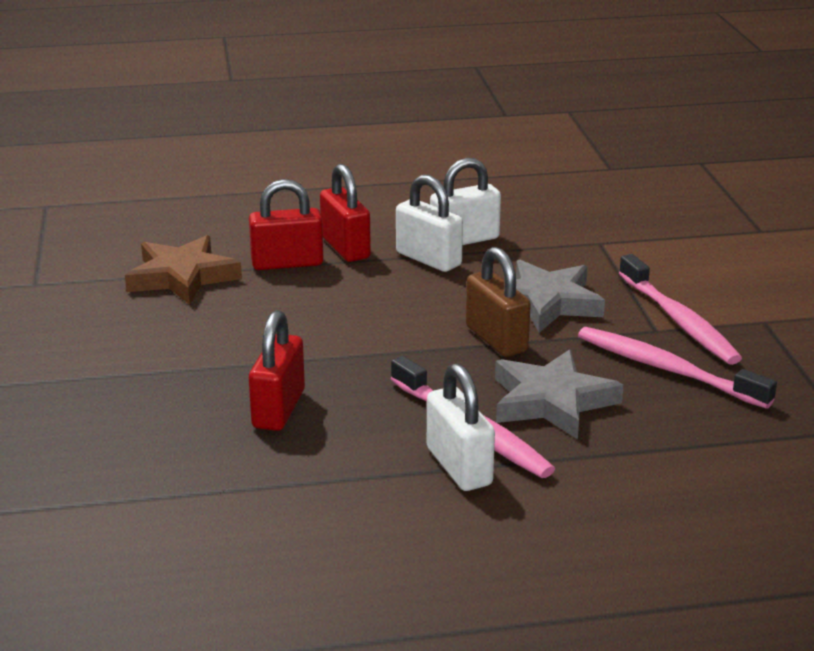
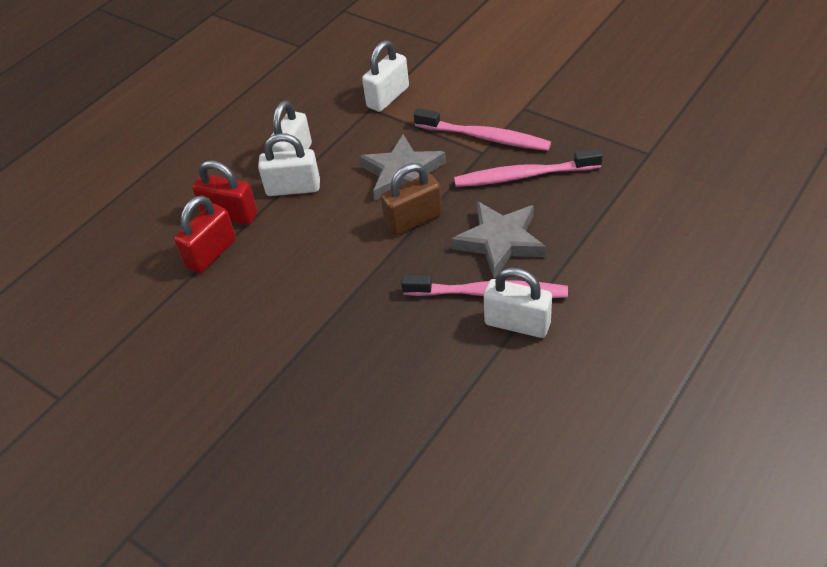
camera: 40 degrees left, 20 degrees up
brown star [125,235,242,305] -> none
red padlock [249,310,305,431] -> none
brown padlock [466,247,531,357] -> brown padlock turned 45 degrees counterclockwise [381,163,442,236]
none -> white padlock [362,40,409,112]

